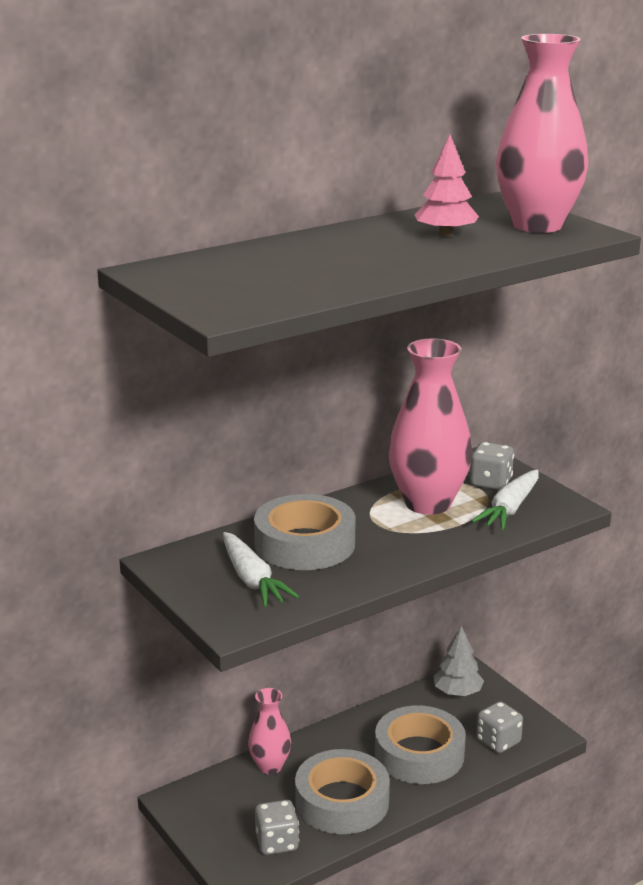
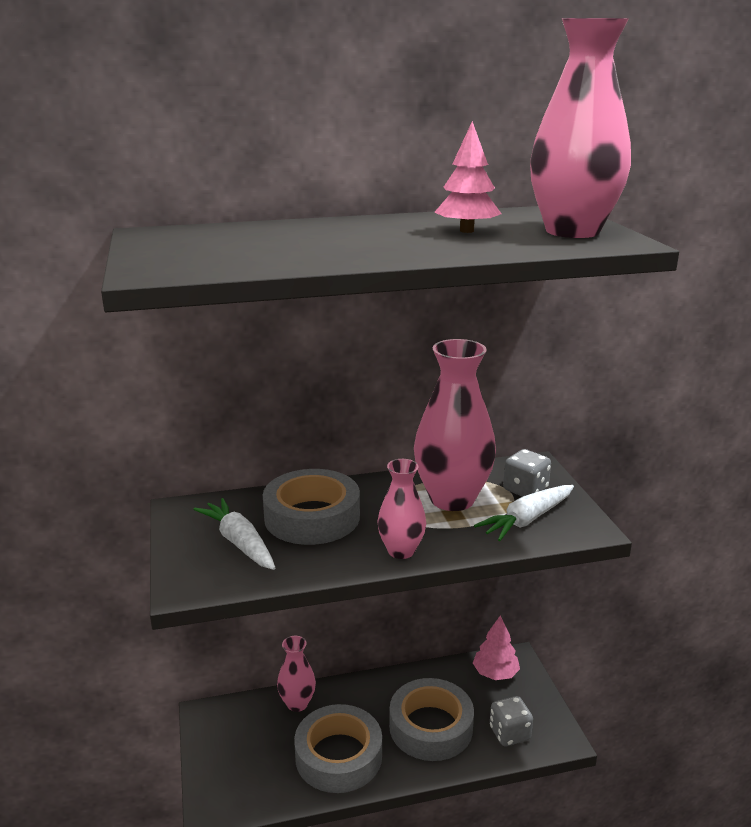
camera: 20 degrees right, 0 degrees up
white carrot [223,532,299,607] -> white carrot turned 150 degrees clockwise [193,498,276,570]
grey dice [255,800,299,855] -> none
grey tree [433,626,484,696] -> pink tree [473,615,520,680]
none -> pink vase [377,459,426,559]

